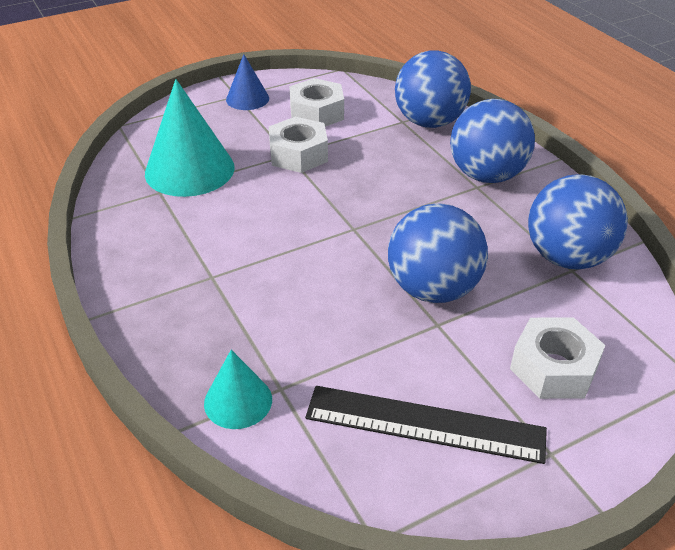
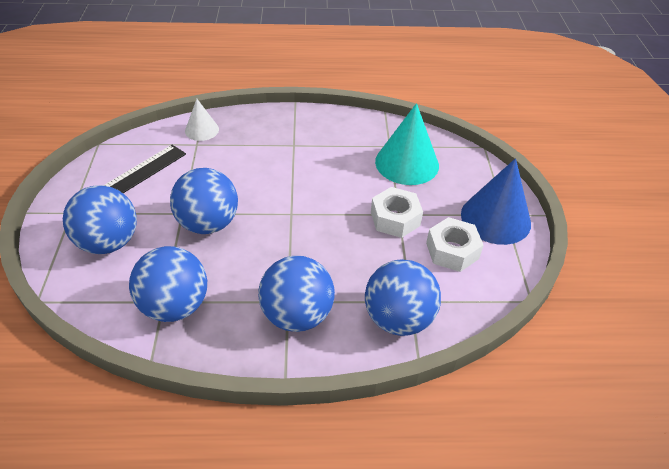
camera: 115 degrees right, 5 degrees up
turquoise cone [204,350,272,429] -> white cone [185,99,219,141]
blue cone [226,54,269,110] -> blue cone [461,158,531,245], size x1.82
white nut [510,317,605,399] -> blue ball [63,185,137,254]

